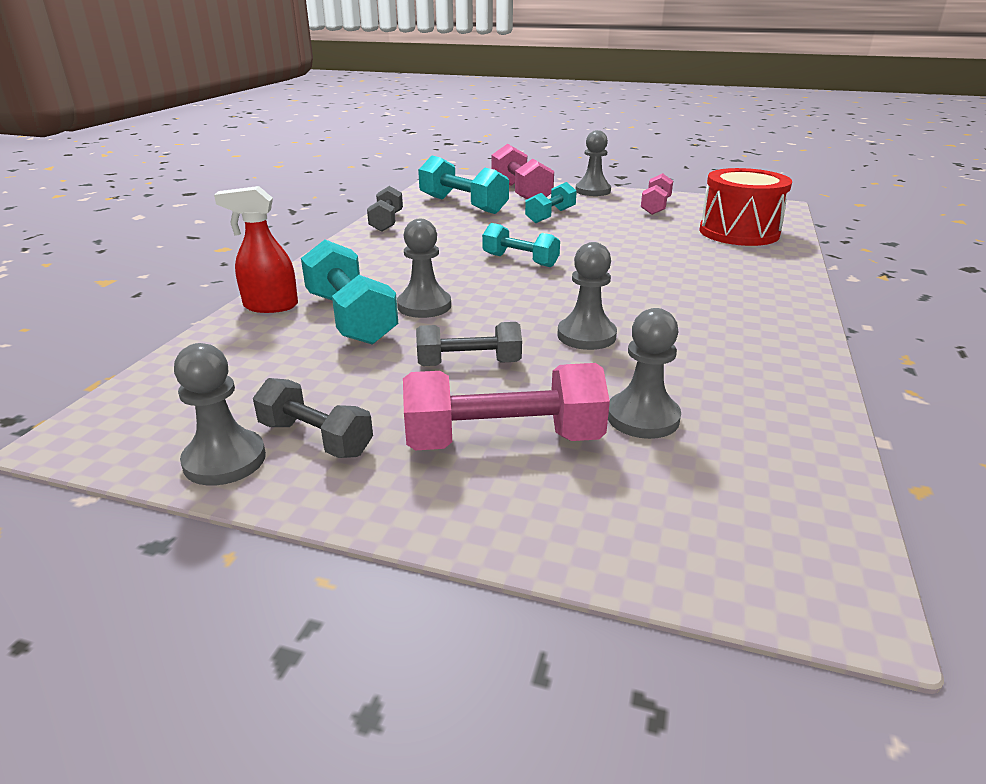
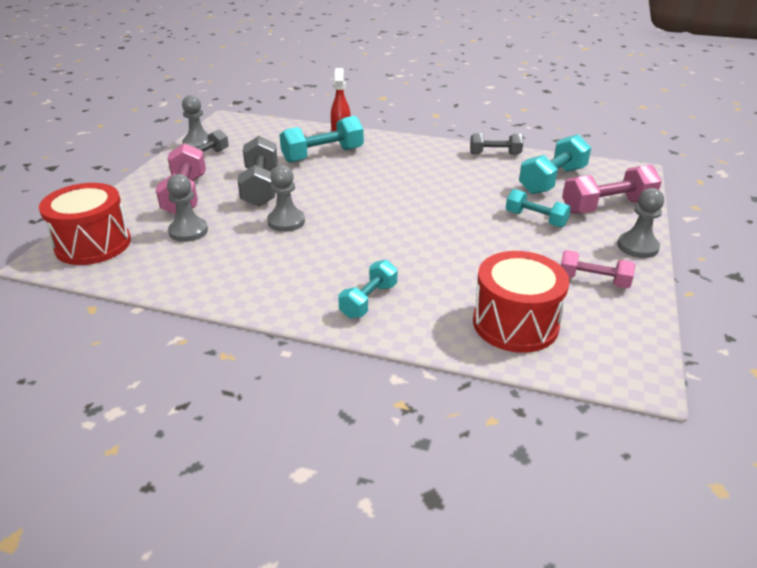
camera: 90 degrees right, 5 degrees up
grey pawn [397,219,451,318] -> none
grey dumbbell [416,322,522,366] -> grey dumbbell [237,136,278,207], size x1.57
turquoise dumbbell [482,223,560,267] -> turquoise dumbbell moved to [338,260,397,318]
none -> red drum [39,183,131,265]

